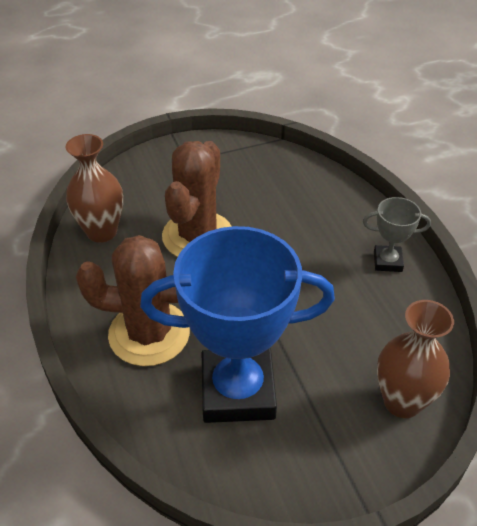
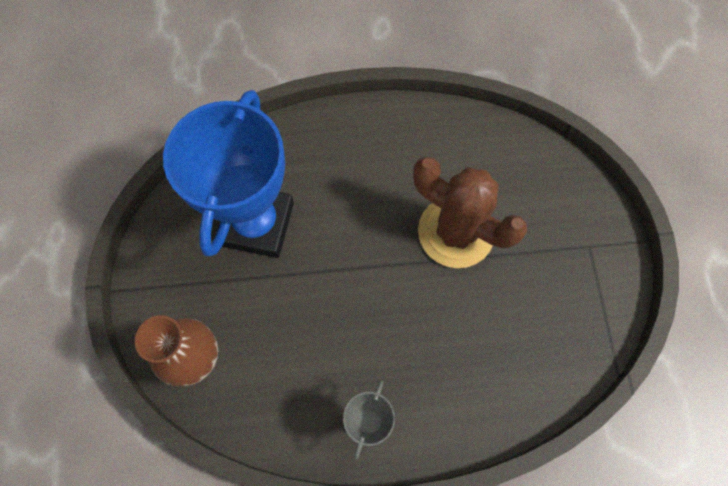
camera: 105 degrees right, 25 degrees up
brown vase [65,134,123,243] -> none
brown cactus [76,235,190,366] -> none

